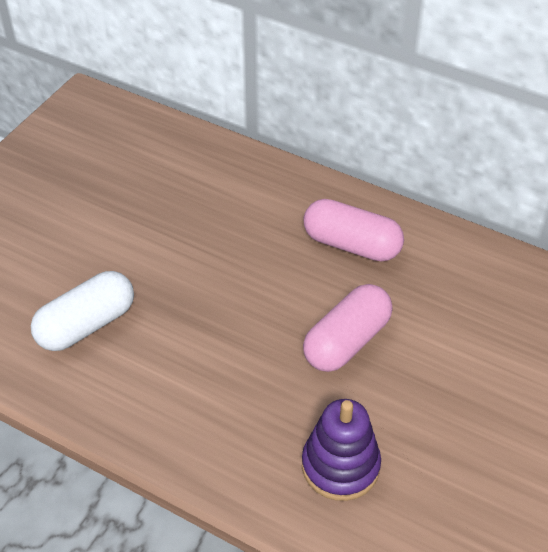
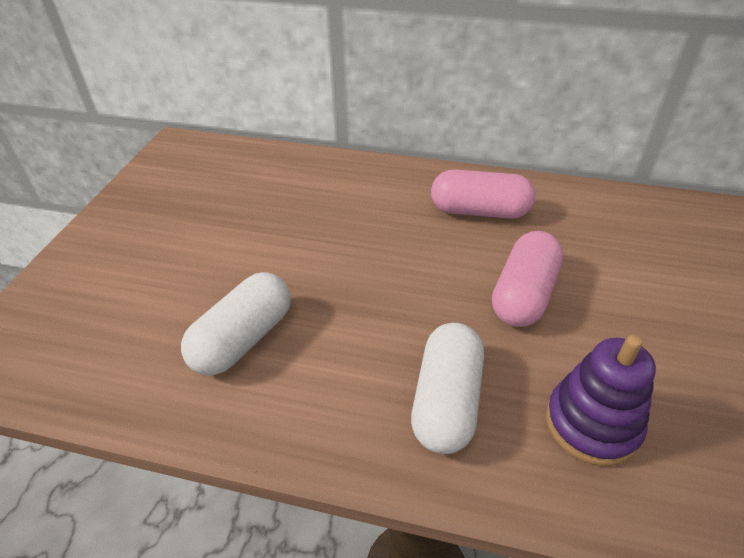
camera: 15 degrees left, 5 degrees down
none -> white capsule [411,323,484,454]

